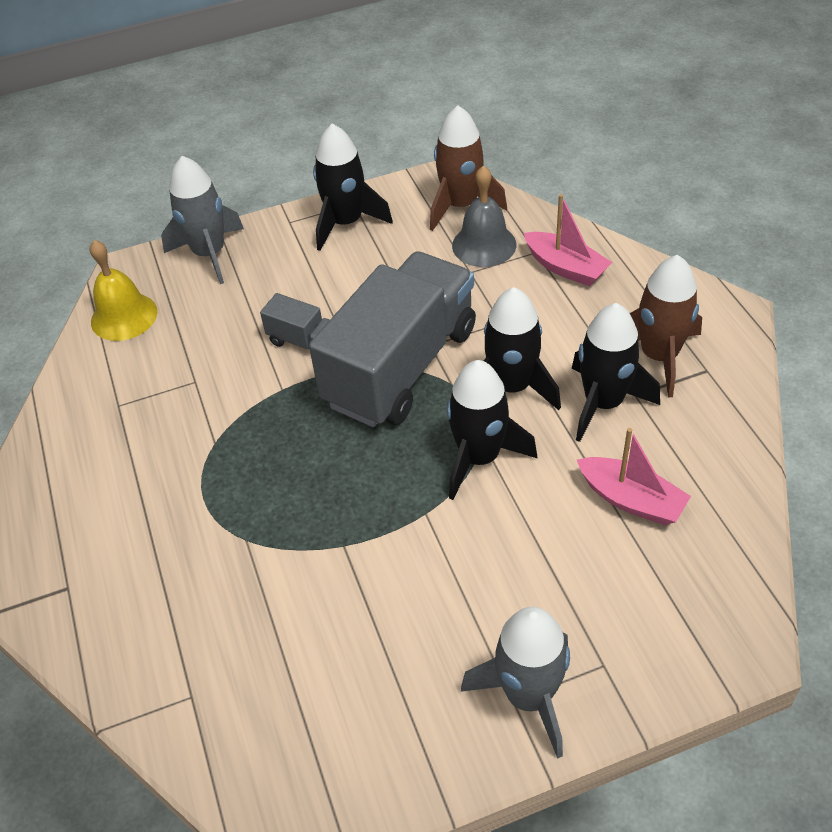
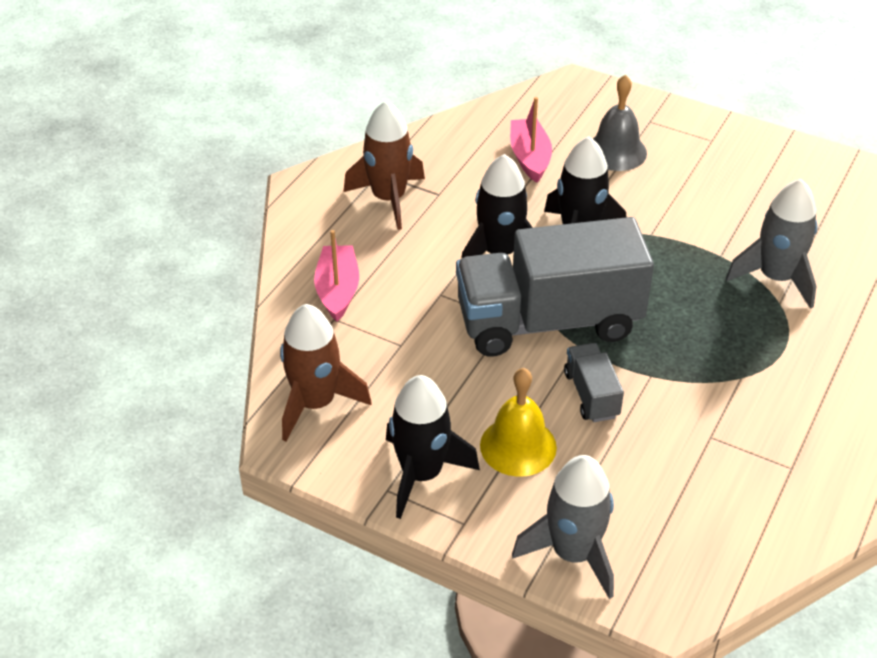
camera: 135 degrees left, 5 degrees down
yellow bell [90,240,157,341] -> yellow bell moved to [480,368,557,477]
grey bell [452,165,516,267] -> grey bell moved to [593,74,647,171]
grey rocket [461,607,570,759] -> grey rocket moved to [726,179,818,309]
black rocket [572,303,660,442] -> none

